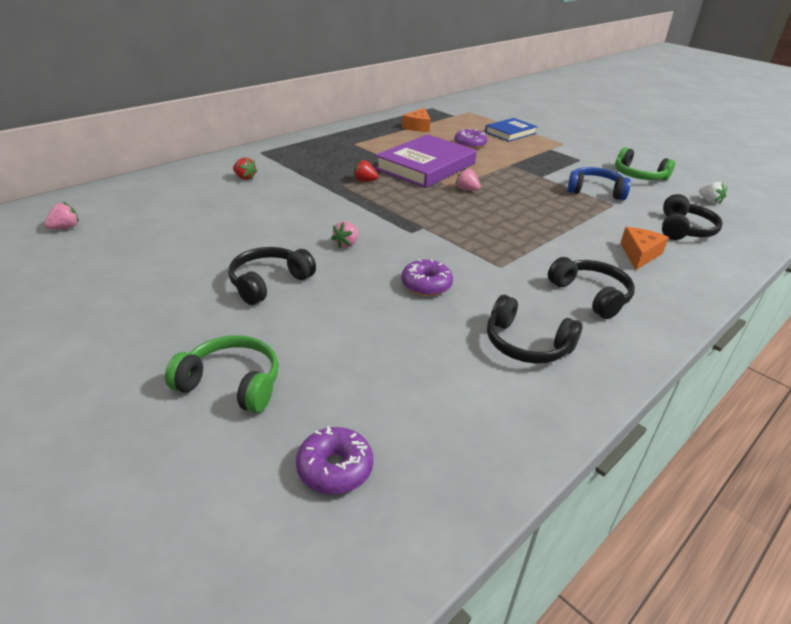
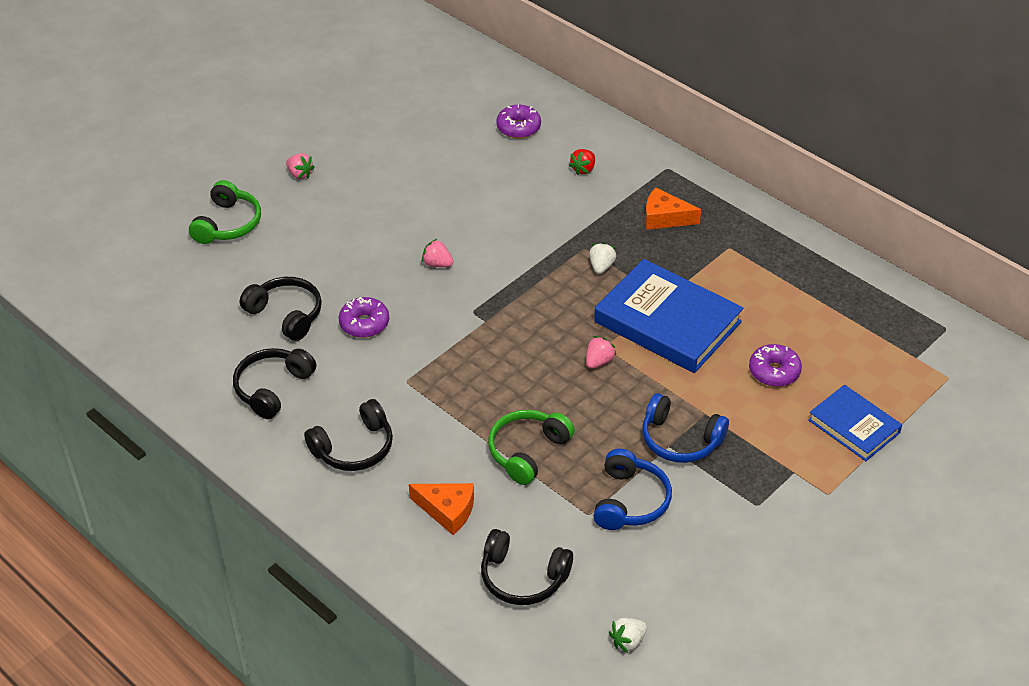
camera: 90 degrees right, 10 degrees up
pink strawberry [44,202,79,229] -> pink strawberry moved to [286,153,315,179]
black headphones [228,247,316,305] -> black headphones moved to [240,277,322,341]
purple donut [296,426,373,494] -> purple donut moved to [496,104,541,139]
red strawberry [353,160,379,182] -> white strawberry [589,242,616,274]
purple book [375,134,477,188] -> blue book [594,259,743,373]
orange cheese [402,108,431,132] -> orange cheese moved to [645,188,701,230]
green headphones [615,147,675,180] -> green headphones moved to [488,410,575,485]
none -> blue headphones [642,393,729,463]

